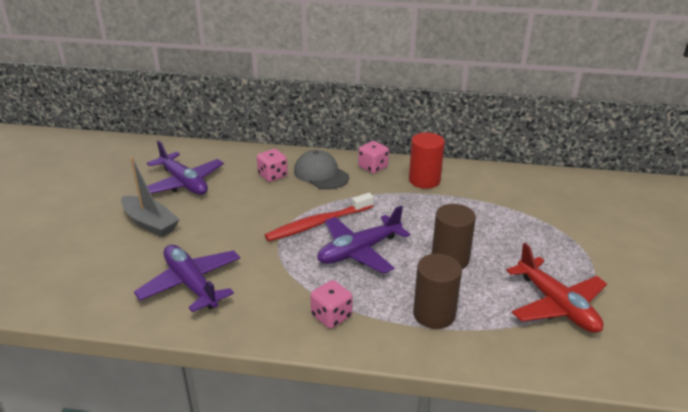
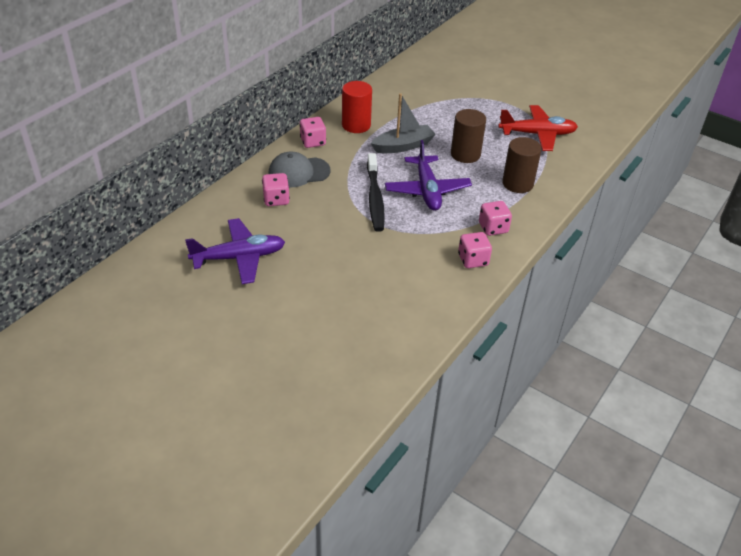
camera: 65 degrees left, 10 degrees up
grey boat [121,157,180,237] -> grey boat moved to [371,93,436,153]
purple plane [134,245,240,312] -> none
red toothbrush [265,193,374,241] -> black toothbrush [367,153,385,232]
none -> pink dice [458,232,492,268]

